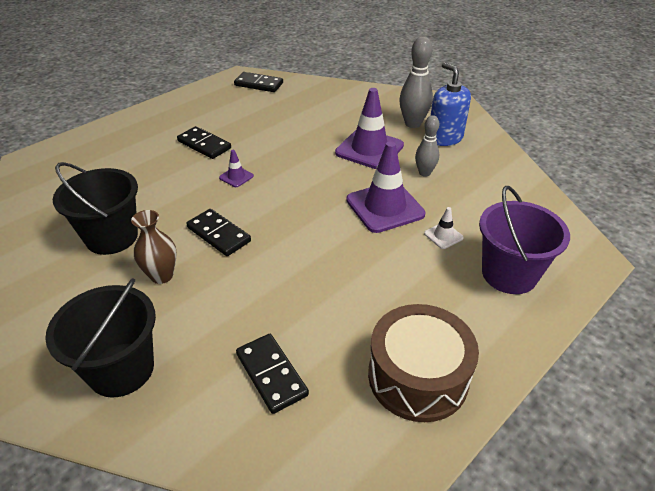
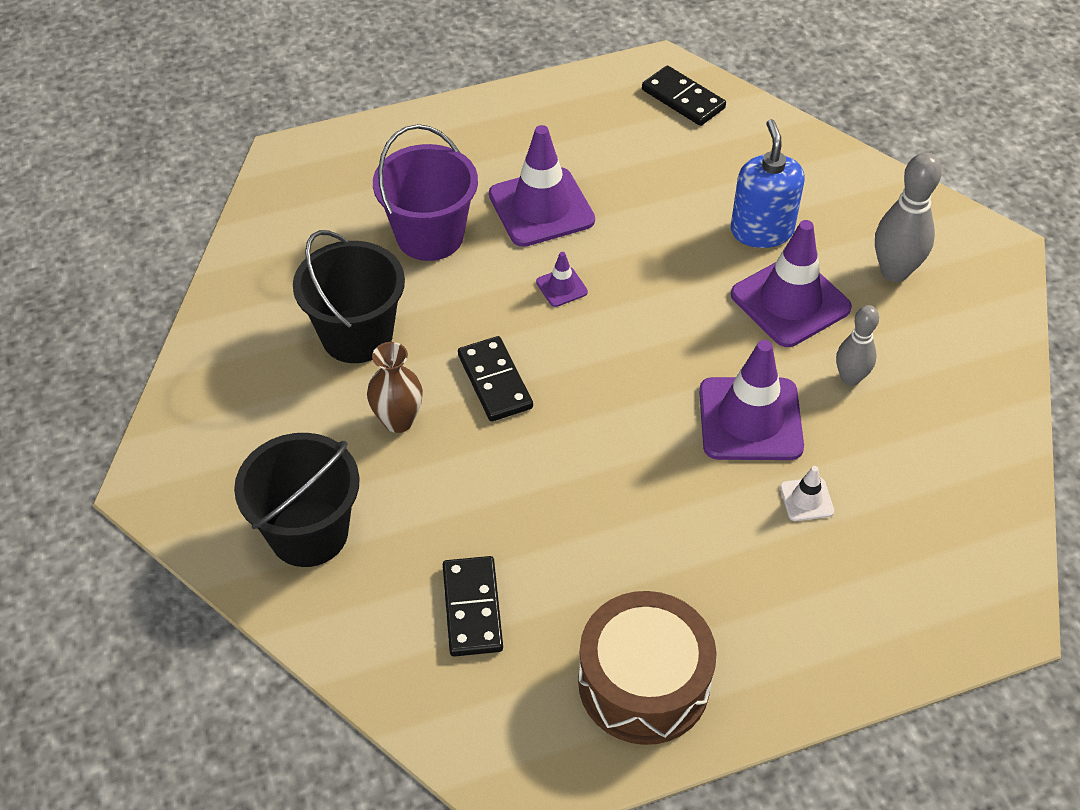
camera: 25 degrees right, 10 degrees up
black domino [177,126,231,159] -> purple traffic cone [489,125,595,247]
blue soap dispenser [431,63,471,146] -> blue soap dispenser moved to [731,119,805,248]
purple bucket [479,186,570,294] -> purple bucket moved to [373,124,478,261]

